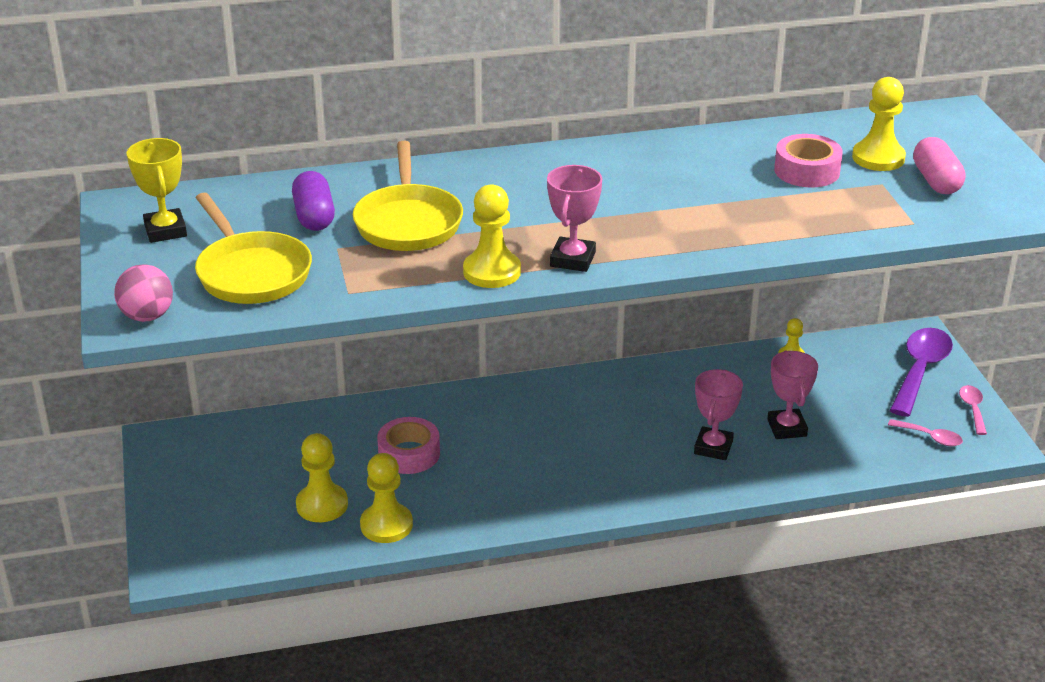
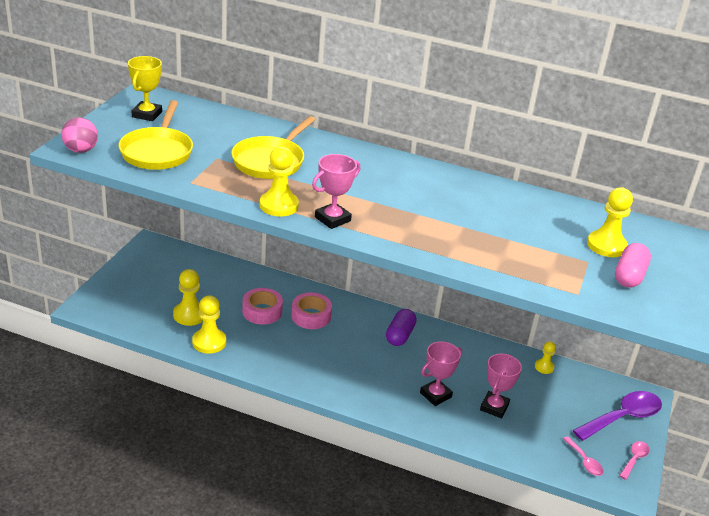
camera: 30 degrees right, 0 degrees up
purple capsule [292,171,335,231] -> purple capsule moved to [386,309,417,346]
pink tape [774,134,843,187] -> pink tape moved to [291,292,332,329]

